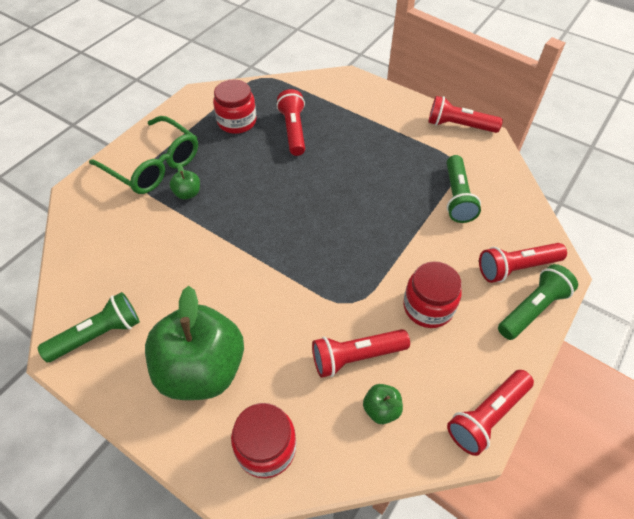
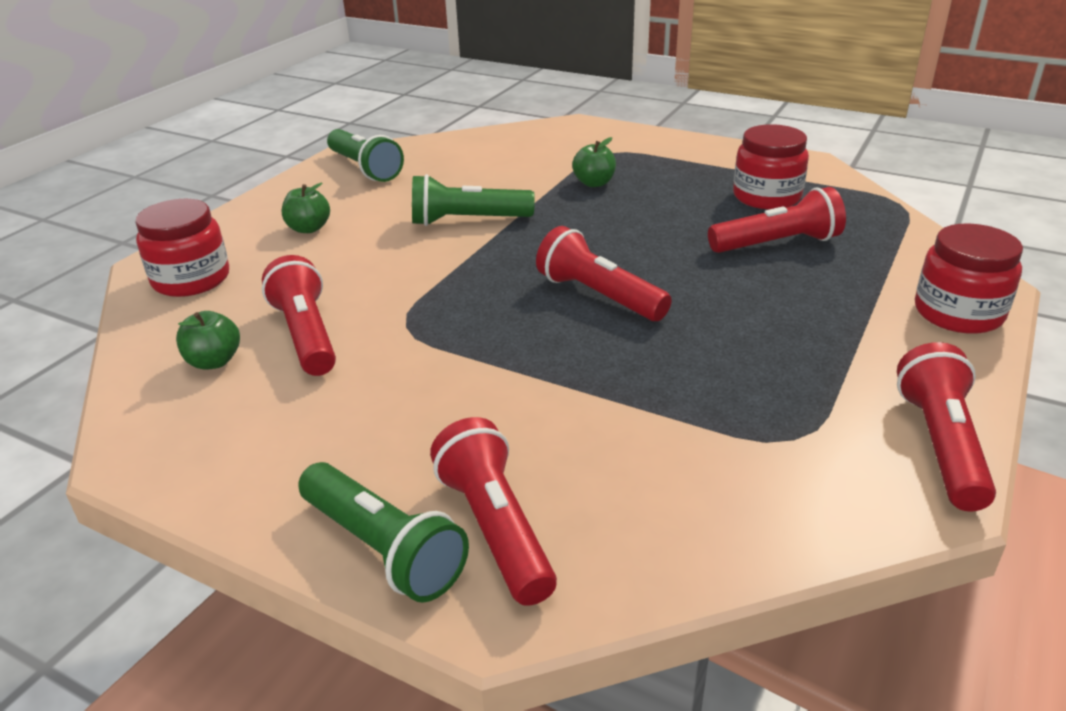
camera: 85 degrees right, 20 degrees down
green glasses [89,116,198,194] -> none
green apple [145,286,244,400] -> green apple [282,183,330,233], size x0.40
red jar [403,261,462,328] -> red jar moved to [915,224,1023,334]
green flashlight [447,155,481,223] -> green flashlight moved to [412,174,535,226]
red flashlight [447,370,534,456] -> red flashlight moved to [536,226,672,321]

